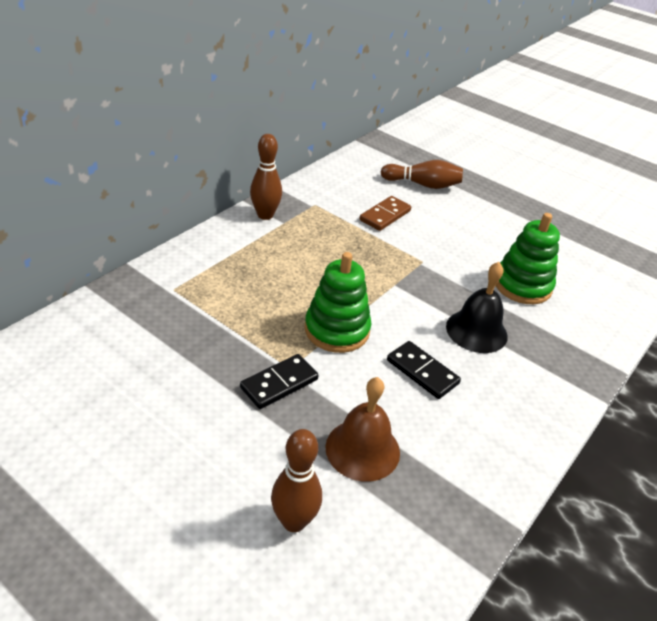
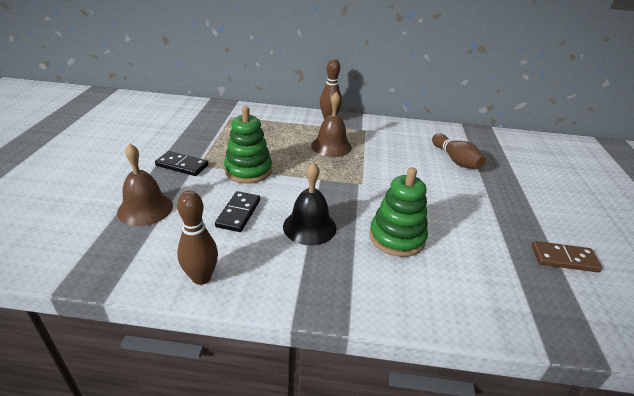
camera: 60 degrees right, 5 degrees down
brown bowling pin [271,429,322,532] -> brown bowling pin moved to [177,191,218,285]
brown domino [359,196,411,231] -> brown domino moved to [532,241,602,272]
none -> brown bell [311,92,352,157]

